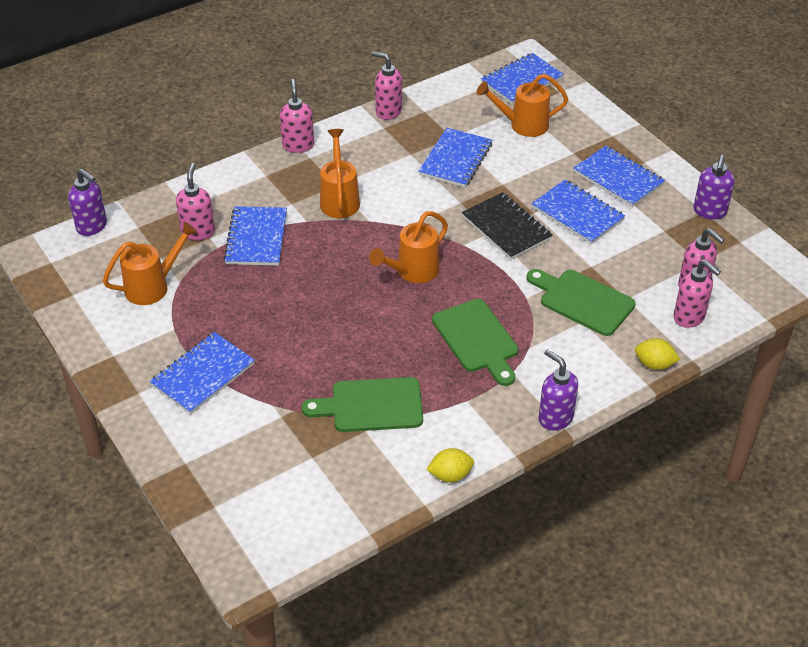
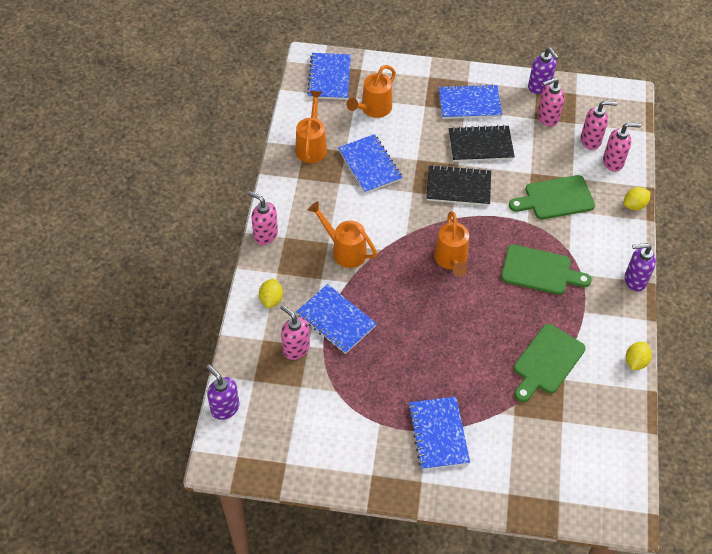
camera: 50 degrees left, 10 degrees up
purple soap dispenser [68,169,107,236] -> purple soap dispenser turned 120 degrees counterclockwise [206,365,239,420]
orange watering can [103,222,198,305] -> orange watering can moved to [295,91,327,163]
pink soap dispenser [371,51,402,120] -> pink soap dispenser moved to [538,78,564,126]
blue notebook [531,180,625,244] -> black notebook [449,125,515,162]
none -> yellow lemon [259,278,283,308]

